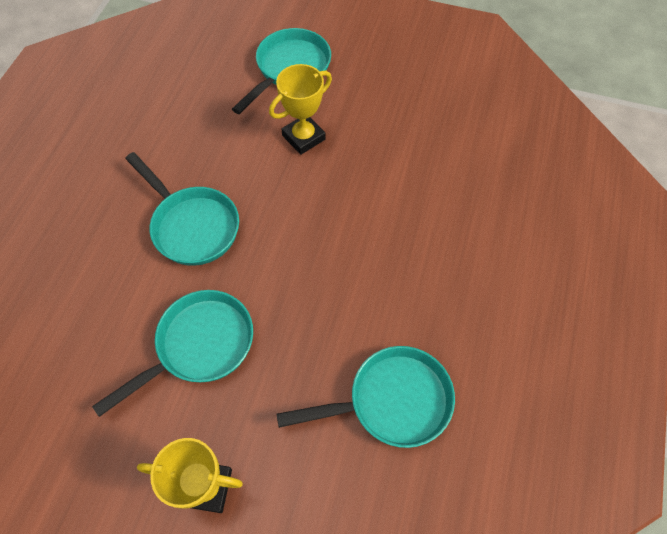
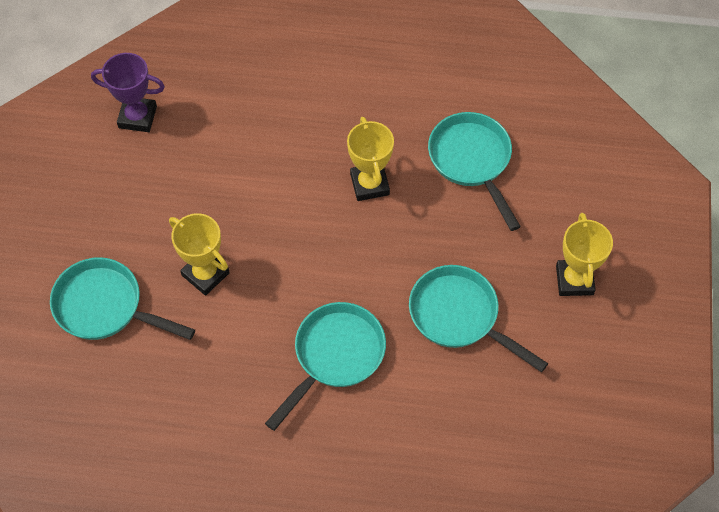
camera: 100 degrees left, 0 degrees up
none -> purple trophy [91,53,165,132]
none -> yellow trophy [347,117,394,201]

